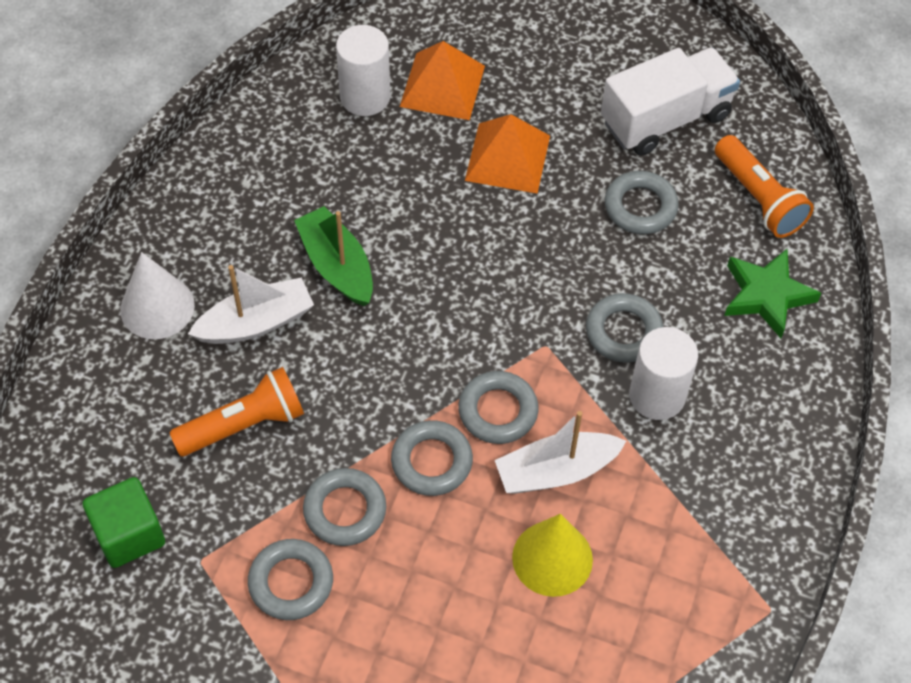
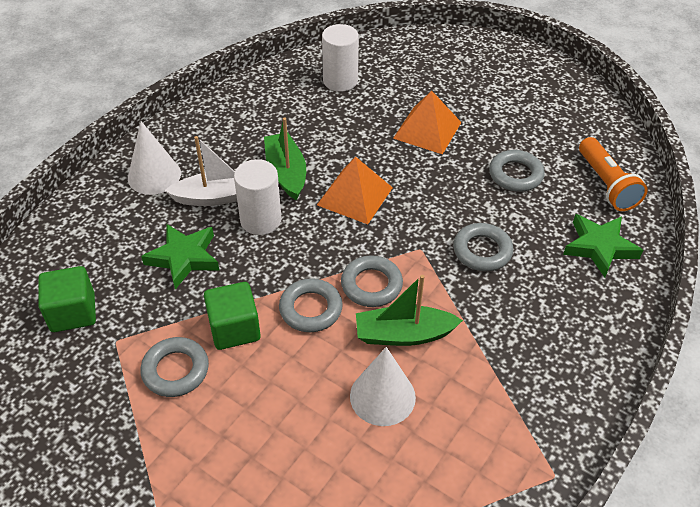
camera: 15 degrees right, 10 degrees down
orange flashlight [169,367,304,456] -> green star [141,224,219,289]
grey ring [303,468,386,546] -> green cube [204,282,261,350]
orange pyramid [400,41,485,120] -> orange pyramid moved to [317,157,393,224]
white boat [495,411,626,494] -> green boat [356,275,463,346]
yellow cone [512,514,593,597] -> white cone [350,347,416,426]
white truck [601,47,740,156] -> none
white cylinder [629,327,698,420] -> white cylinder moved to [234,159,282,235]

